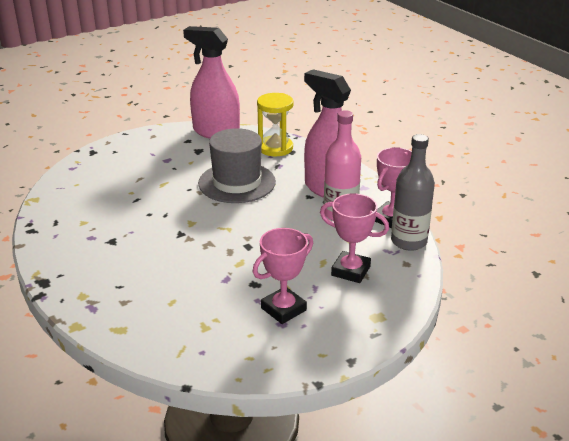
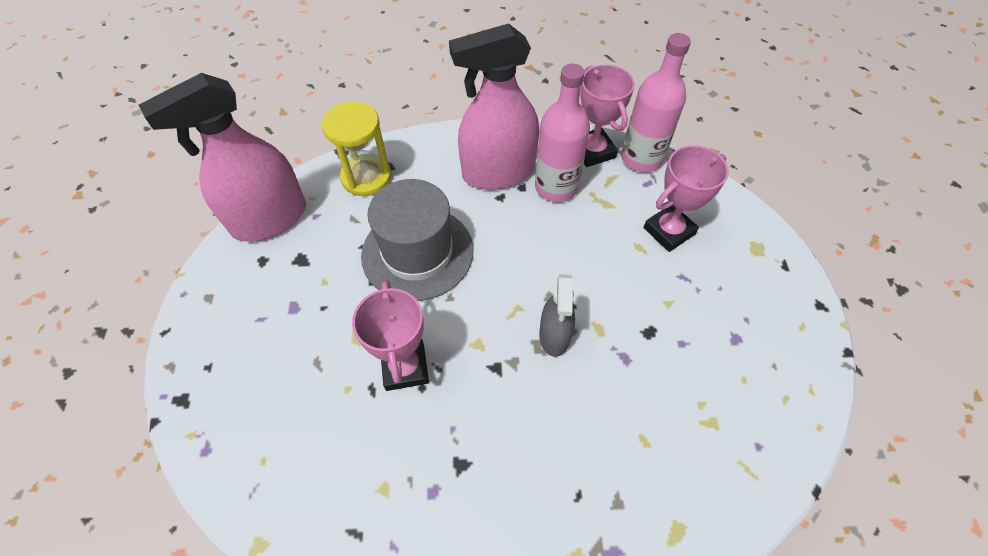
camera: 60 degrees left, 25 degrees up
pink trophy [253,228,313,324] -> pink trophy moved to [352,280,429,391]
grey bottle [391,134,435,251] -> pink bottle [621,33,691,172]
none -> grey spray bottle [539,274,575,357]

